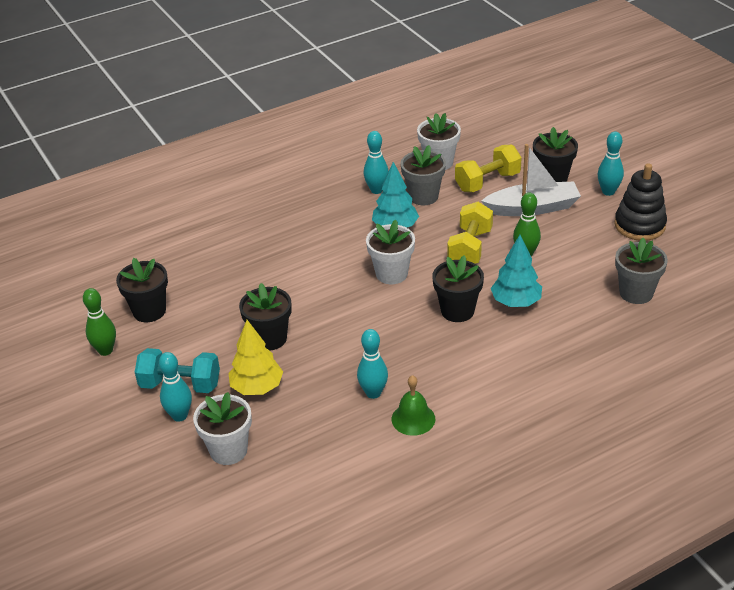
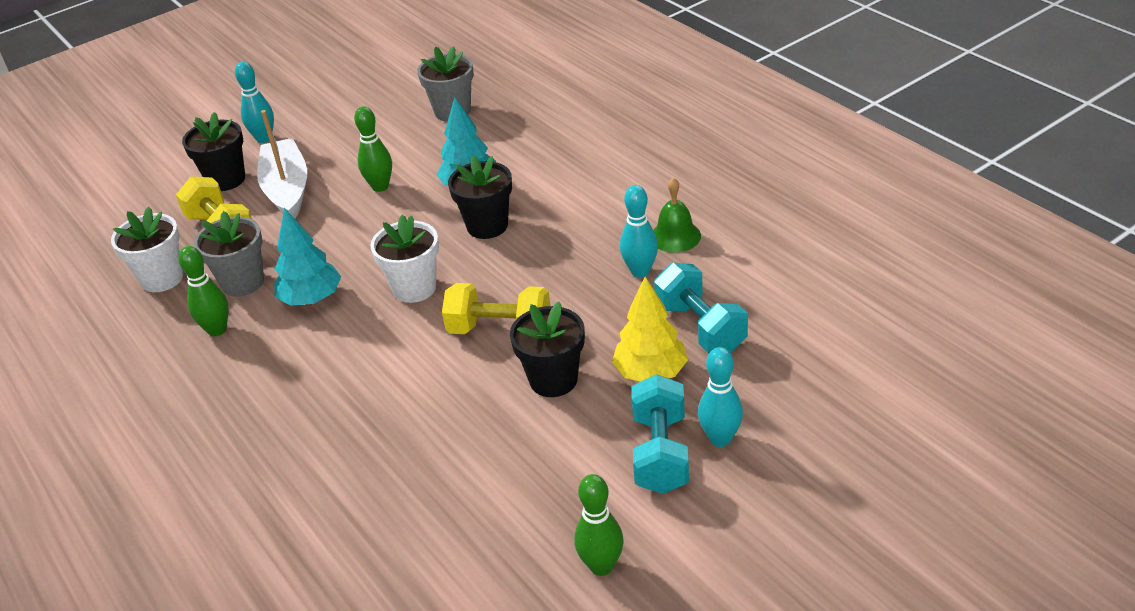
camera: 95 degrees left, 0 degrees up
black flower pot [116,258,168,322] -> none
white flower pot [193,392,252,465] -> none
turquoise bowling pin [364,131,389,194] -> green bowling pin [178,246,229,336]
yellow dumbbell [447,202,493,264] -> yellow dumbbell moved to [442,283,551,334]
black stacking toy [614,163,667,241] -> none
none -> turquoise dumbbell [654,263,748,353]

